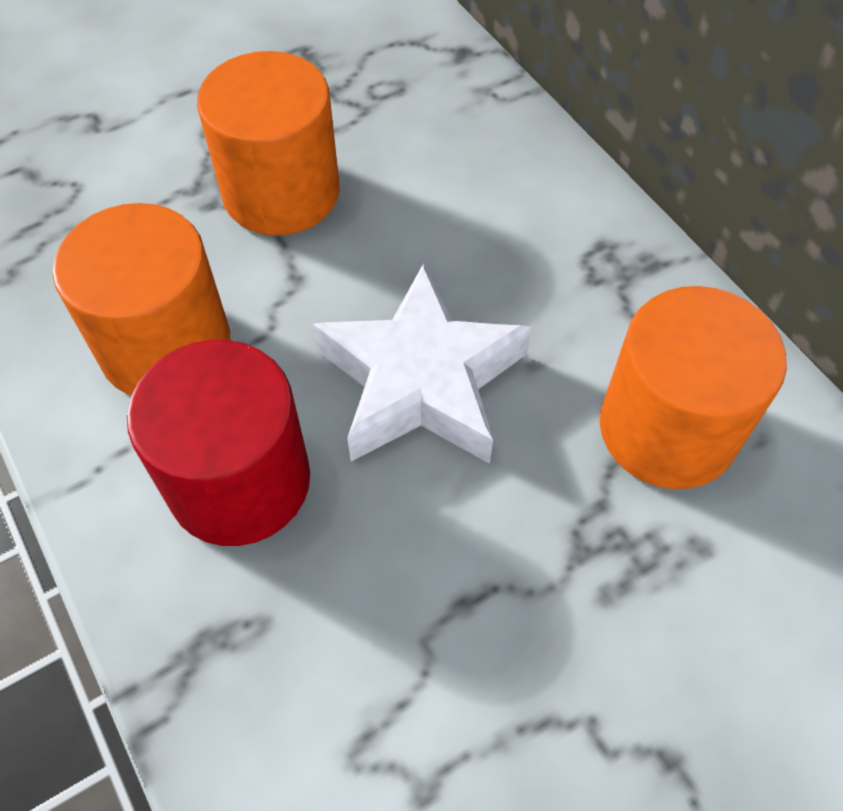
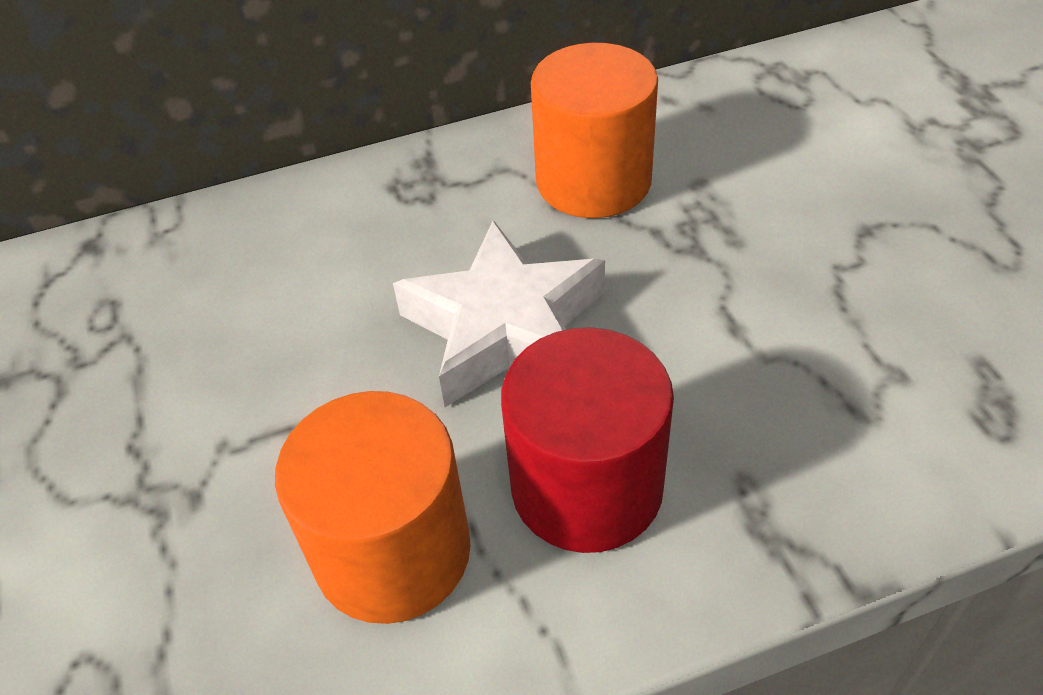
camera: 75 degrees left, 10 degrees down
orange cylinder [197,51,340,236] -> none

